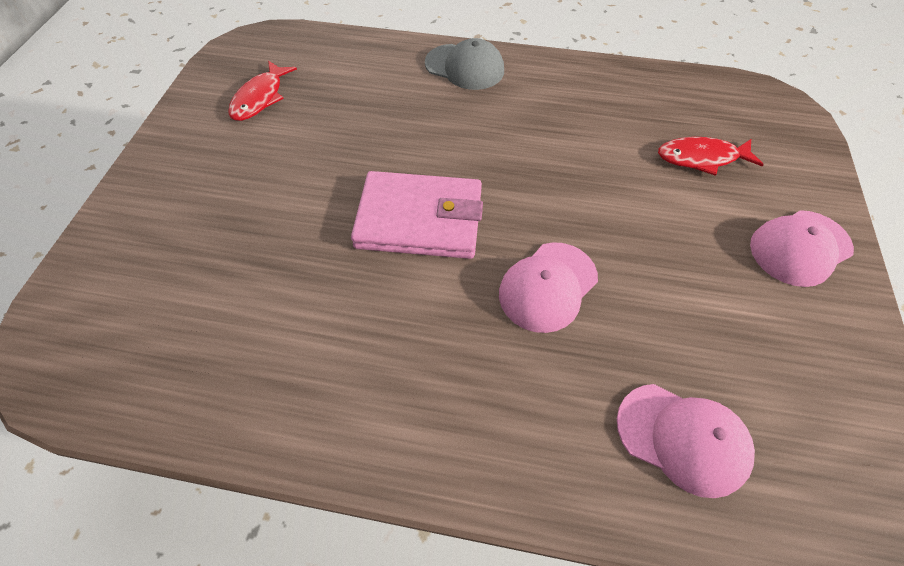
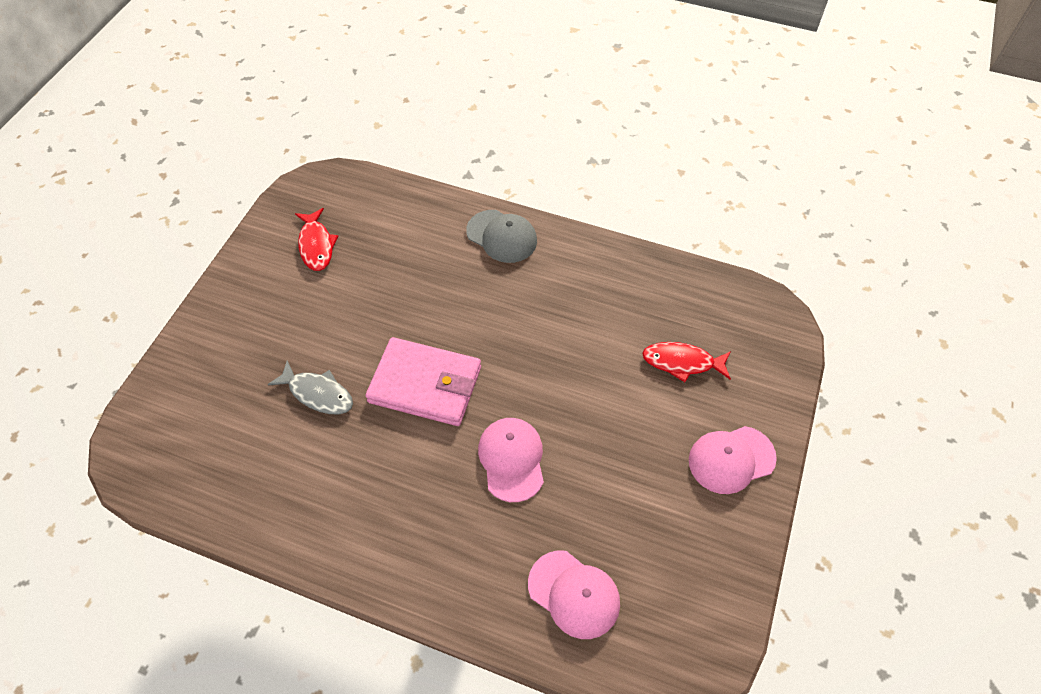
camera: 10 degrees right, 0 degrees up
red fish [228,61,297,121] -> red fish turned 45 degrees counterclockwise [295,208,338,271]
pink cap [499,242,598,333] -> pink cap turned 120 degrees clockwise [478,418,544,502]
none -> grey fish [268,360,353,414]

